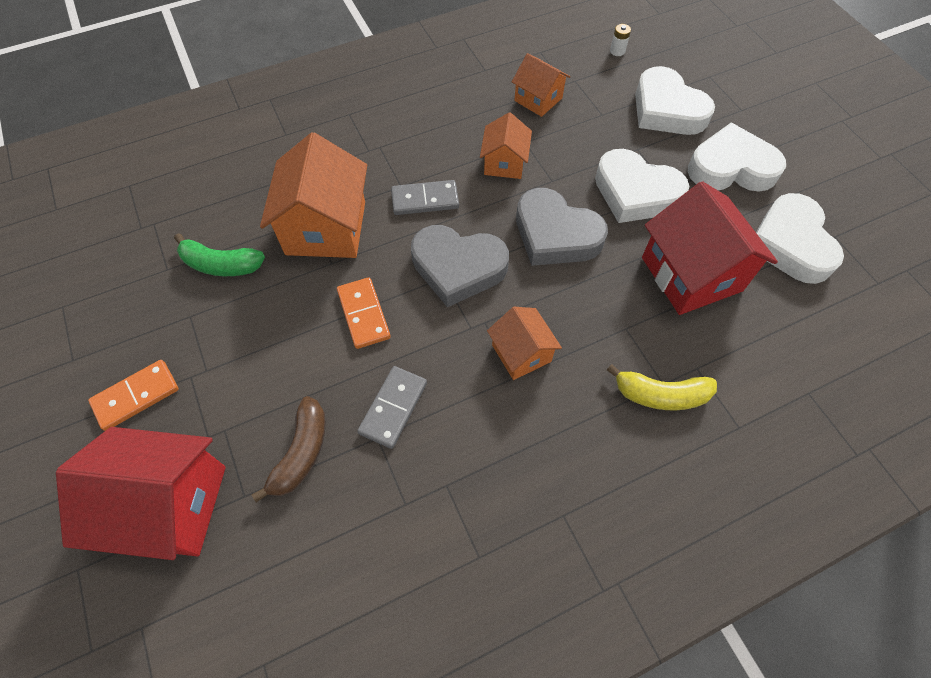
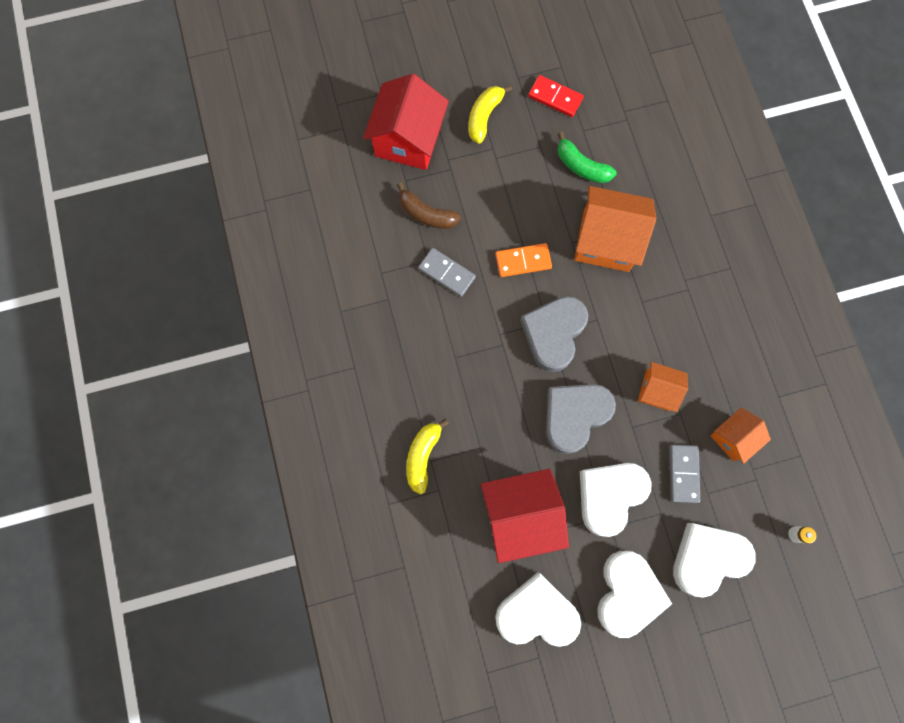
camera: 100 degrees right, 15 degrees up
orange domino [88,360,179,431] -> yellow banana [468,85,512,144]
green banana [174,233,265,276] -> green banana turned 75 degrees counterclockwise [558,132,617,183]
grey domino [391,180,459,215] -> grey domino moved to [670,445,700,503]
orange house [487,307,562,380] -> none
none -> red domino [528,75,584,117]

